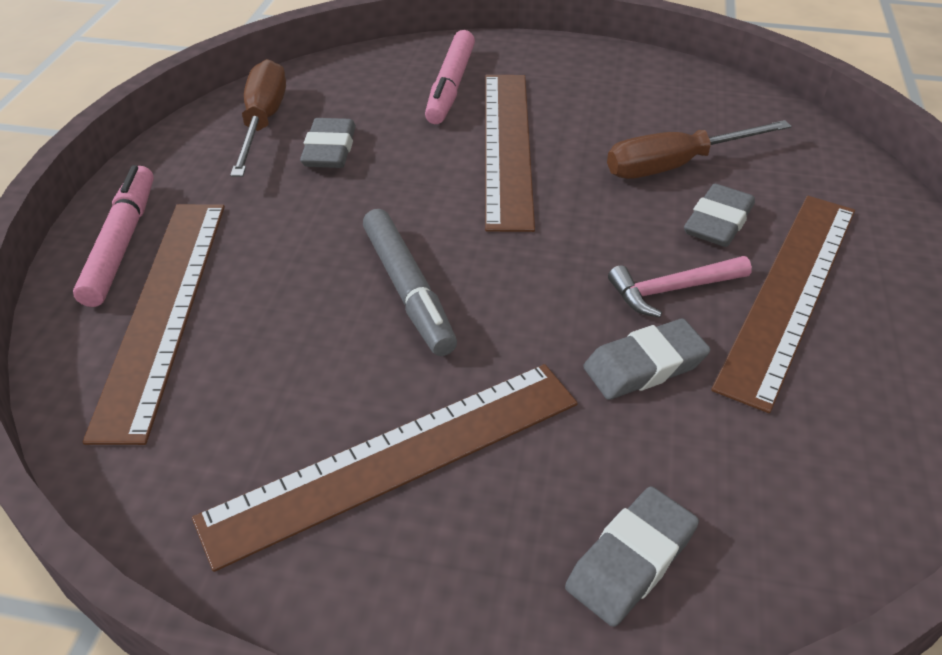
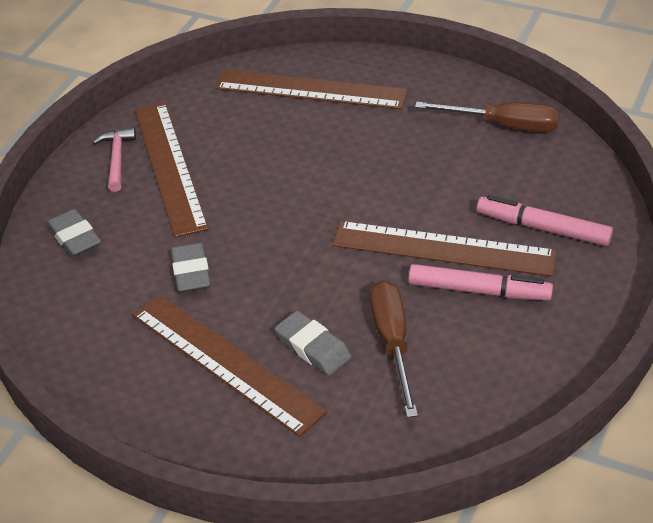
camera: 105 degrees right, 0 degrees up
pink marker [73,165,154,307] -> pink marker moved to [408,264,553,301]
grey eraser [300,118,356,168] -> none
grey marker [363,209,457,356] -> none
pink hammer [608,256,752,317] -> pink hammer moved to [93,128,136,192]

